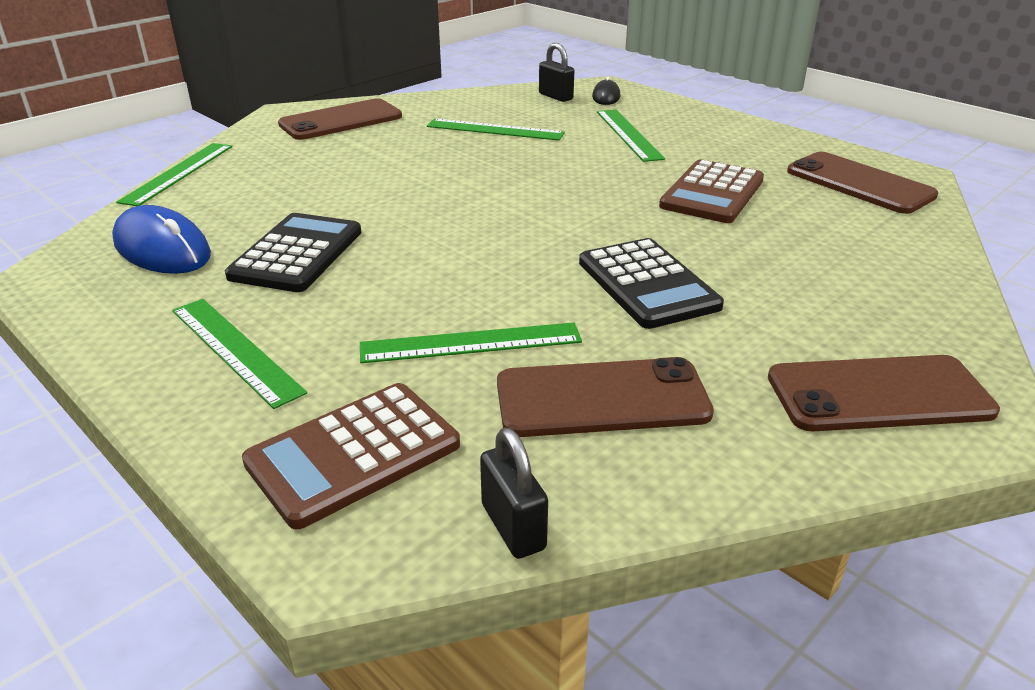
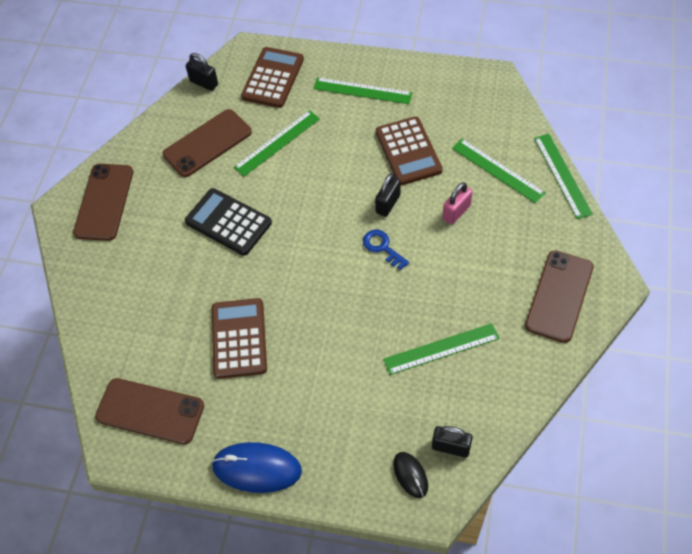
camera: 150 degrees right, 25 degrees up
blue mouse [112,205,211,274] -> blue mouse moved to [211,442,302,493]
black calculator [225,213,361,292] -> brown calculator [376,116,443,185]
green ruler [597,109,665,162] -> green ruler moved to [452,139,546,204]
brown phone [768,355,1000,431] -> brown phone turned 45 degrees counterclockwise [73,164,133,241]
none -> blue key [363,230,409,270]
none -> black padlock [375,173,401,217]
none -> pink padlock [442,182,472,225]

